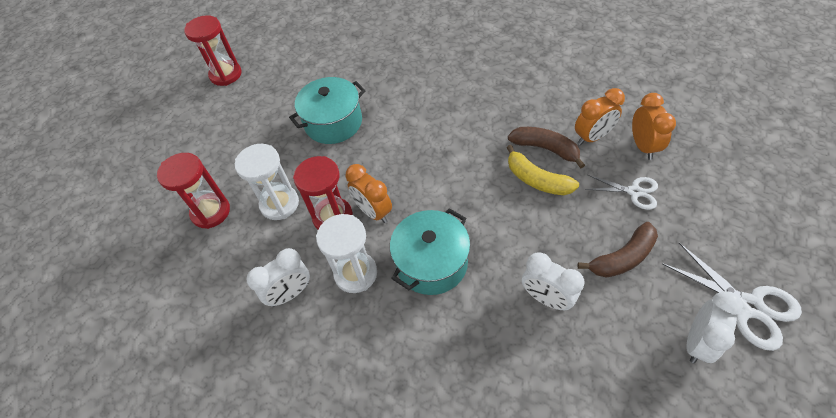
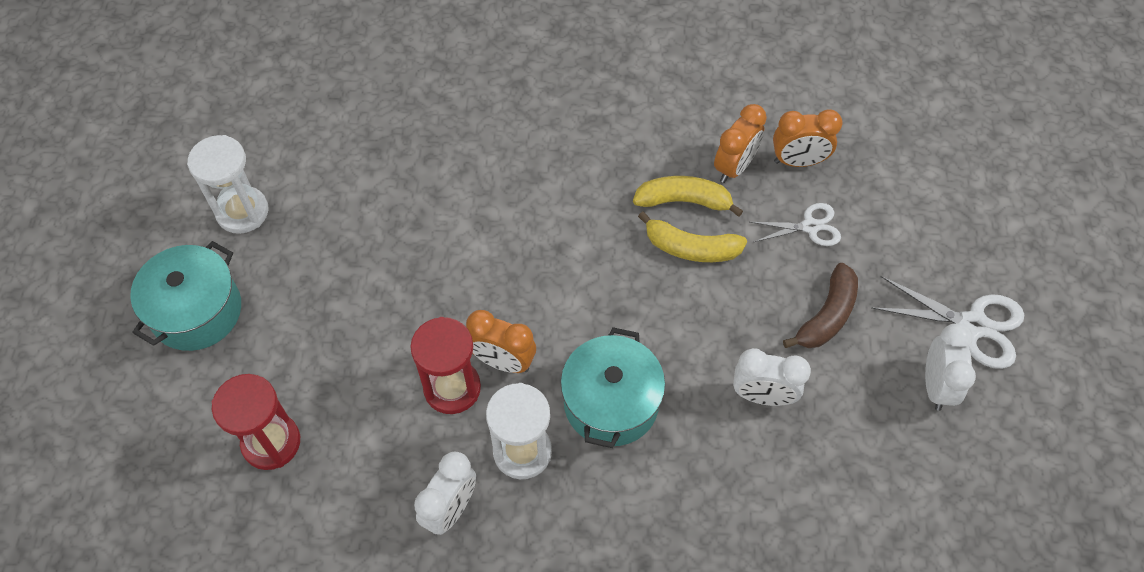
camera: 30 degrees left, 5 degrees up
red hourglass [184,15,242,86] -> none
white hourglass [235,144,299,220] -> white hourglass moved to [187,135,269,234]
turquoise pot [289,77,366,144] -> turquoise pot moved to [130,241,241,351]
brown banana [508,127,585,169] -> yellow banana [633,176,743,217]
orange clock [632,93,676,160] -> orange clock turned 120 degrees clockwise [773,110,843,167]

